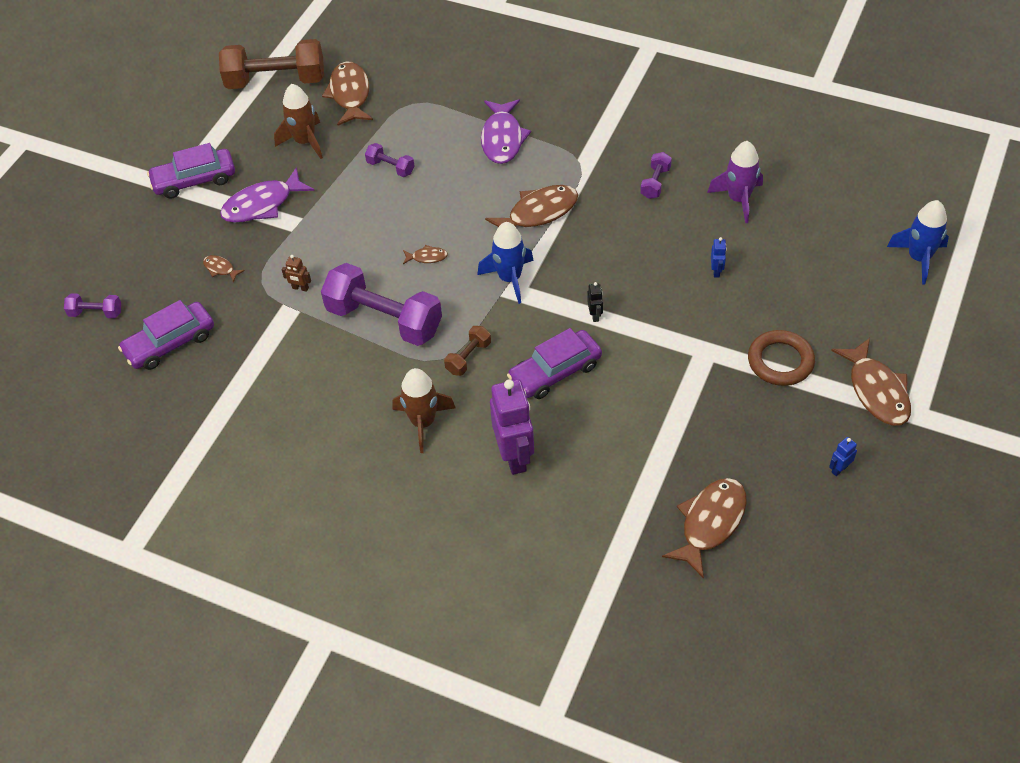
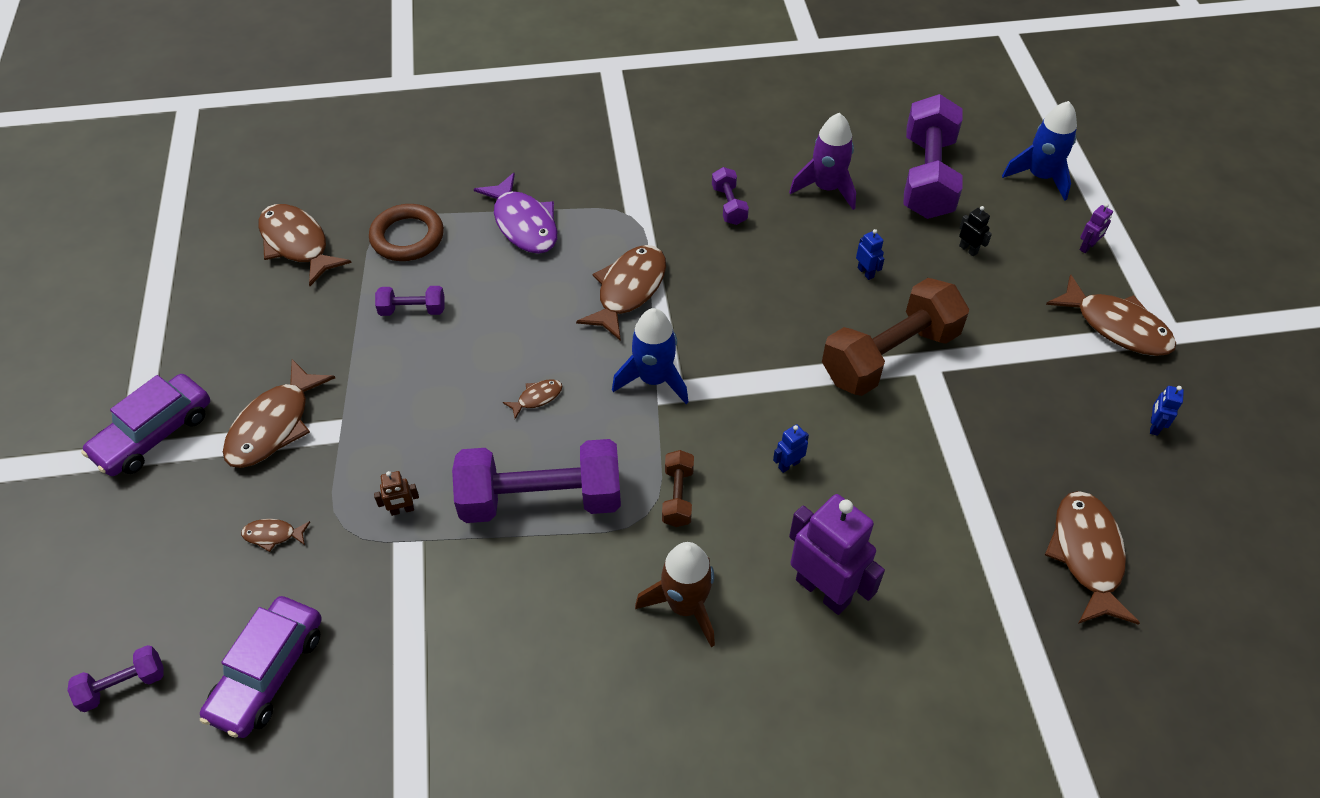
camera: 35 degrees left, 0 degrees up
brown dumbbell [219,39,324,89] -> brown dumbbell moved to [822,278,969,396]
purple fish [220,167,314,223] -> brown fish [223,359,335,468]
brown rocket [274,84,323,159] -> none
purple car [507,328,602,399] -> blue robot [773,424,809,473]
black robot [587,282,603,322] -> black robot moved to [959,206,992,257]
brown ring [748,330,815,386] -> brown ring moved to [369,204,444,261]
none -> purple dumbbell [903,94,963,219]
none -> purple robot [1079,203,1113,253]

